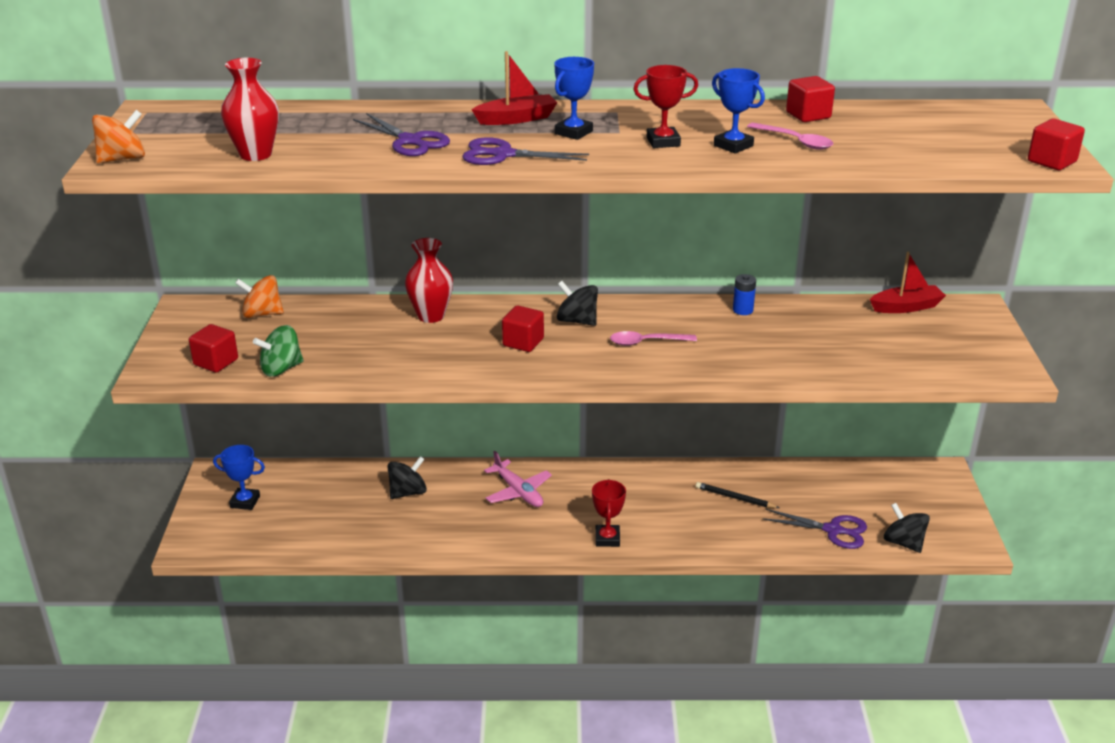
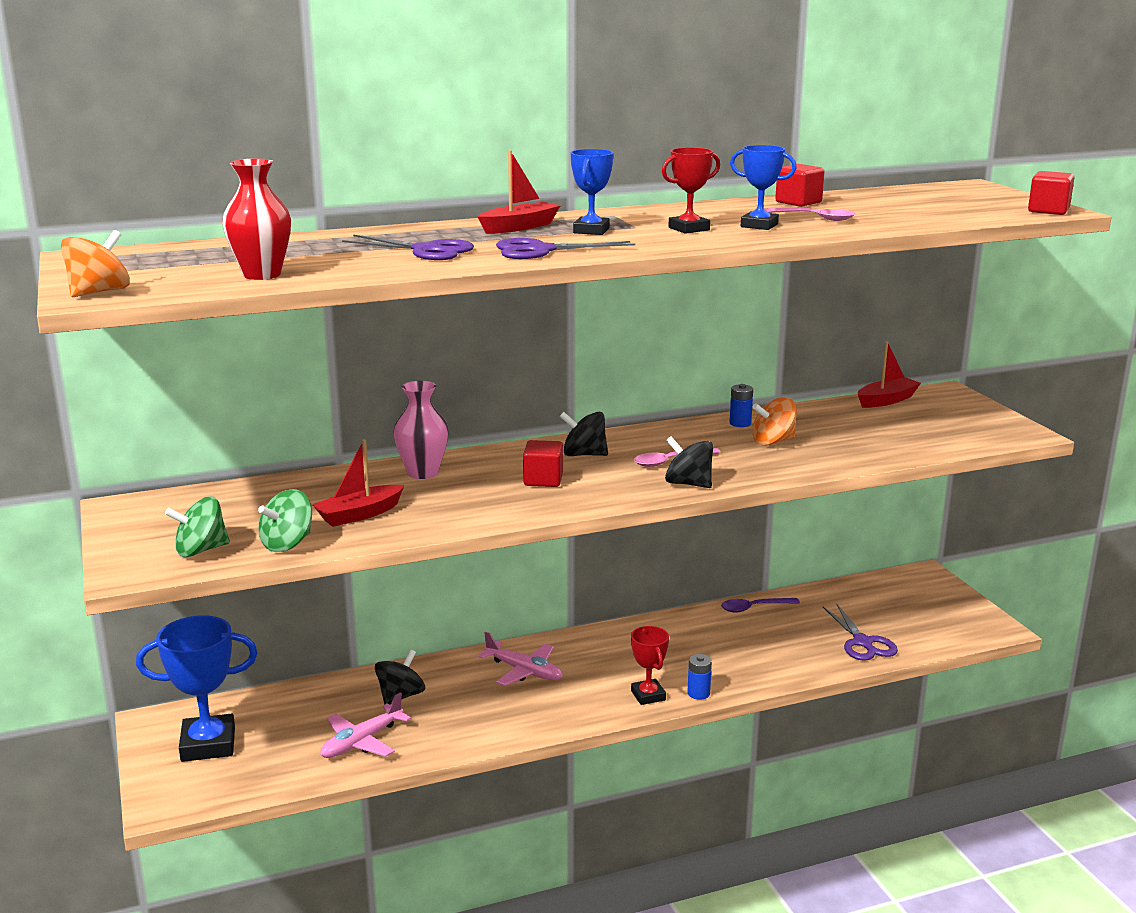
camera: 20 degrees left, 10 degrees down
red cube [189,324,238,373] -> green spinning top [165,496,230,557]
blue trophy [213,445,265,510] -> blue trophy [136,615,258,762], size x1.74
orange spinning top [235,275,284,318] -> orange spinning top moved to [752,397,797,446]
red vase [405,238,453,323] -> pink vase [393,381,449,479]
black pencil [696,482,779,508] -> none
purple scissors [763,509,867,549] -> purple scissors turned 75 degrees clockwise [823,603,898,661]
black spinning top [884,503,930,553] -> black spinning top moved to [665,436,713,488]
none -> red boat [313,439,404,527]
none -> pink plane [320,693,411,758]
none -> blue battery [687,654,712,700]
none -> purple spoon [721,598,800,613]

